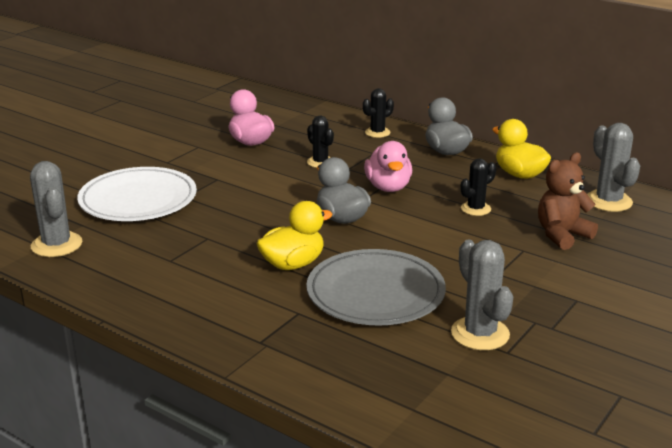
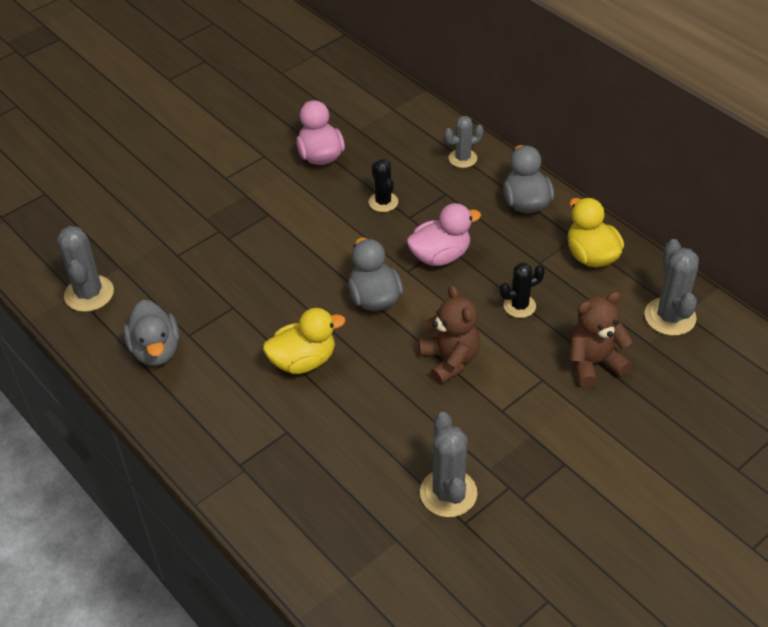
camera: 15 degrees right, 20 degrees up
white plate [77,167,197,221] -> none
grey plate [306,249,446,326] -> none
black cactus [363,88,394,138] -> grey cactus [444,116,484,168]
pink duck [364,141,412,192] -> pink duck turned 120 degrees counterclockwise [406,203,481,266]
none -> grey duck [123,300,179,366]
none -> brown teddy bear [418,285,480,385]

